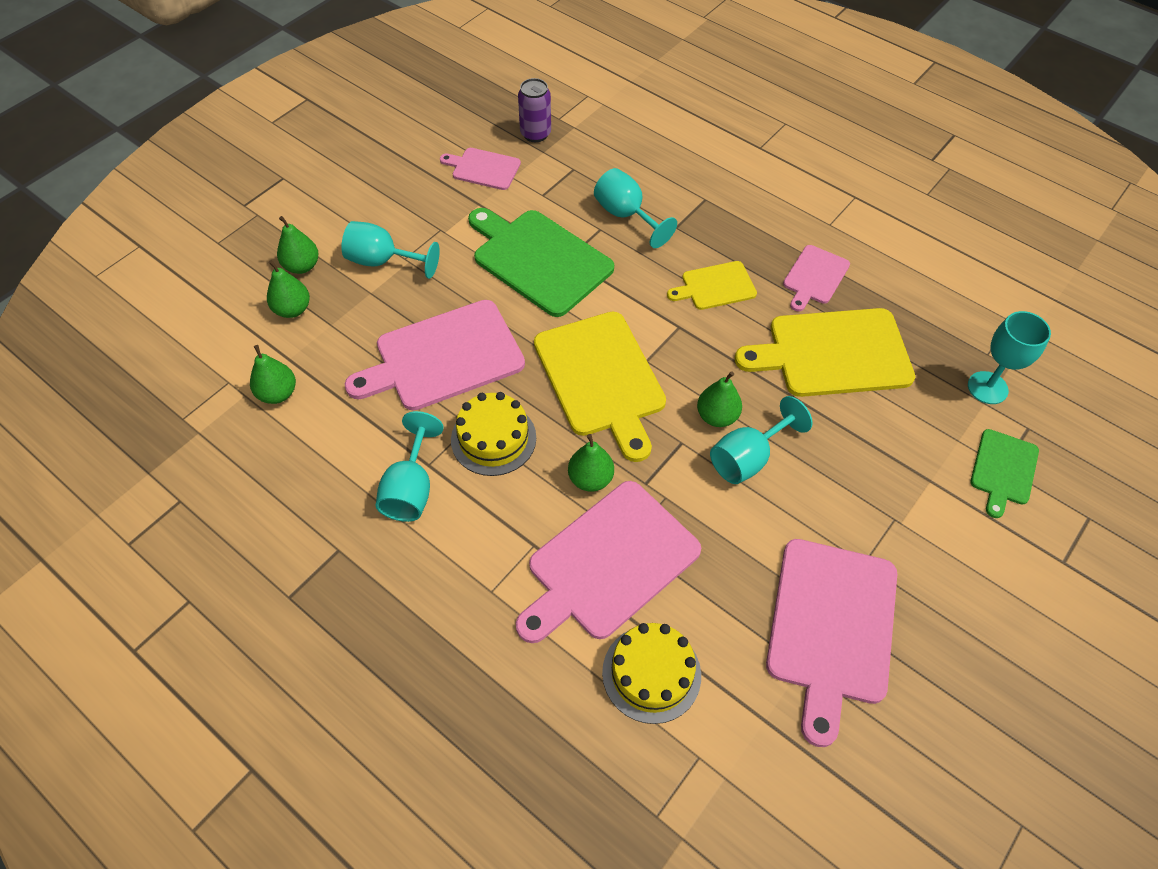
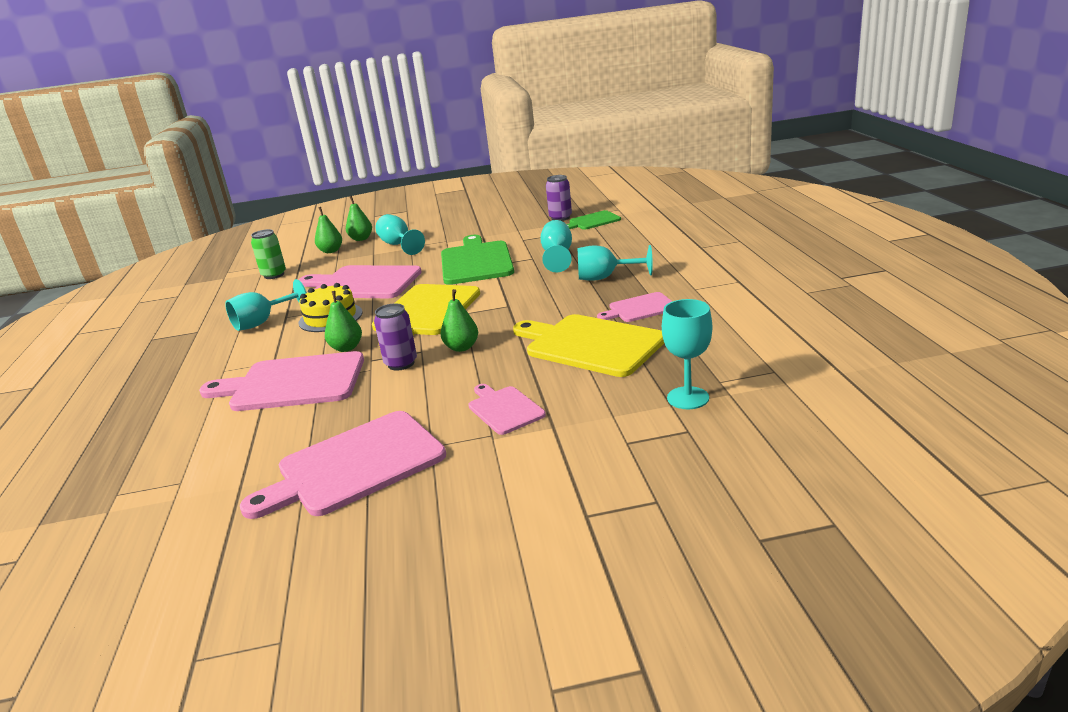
camera: 45 degrees right, 30 degrees down
green pear [250,345,296,404] -> green can [251,229,286,279]
pink cutting board [440,148,521,190] -> pink cutting board moved to [468,384,546,435]
yellow cake [602,623,701,724] -> none
yellow cutting board [667,261,757,310] -> none
turquoise goblet [710,396,813,484] -> turquoise goblet moved to [577,245,653,281]
green cutting board [971,429,1039,518] -> green cutting board moved to [567,210,621,230]
none -> purple can [374,303,417,371]

